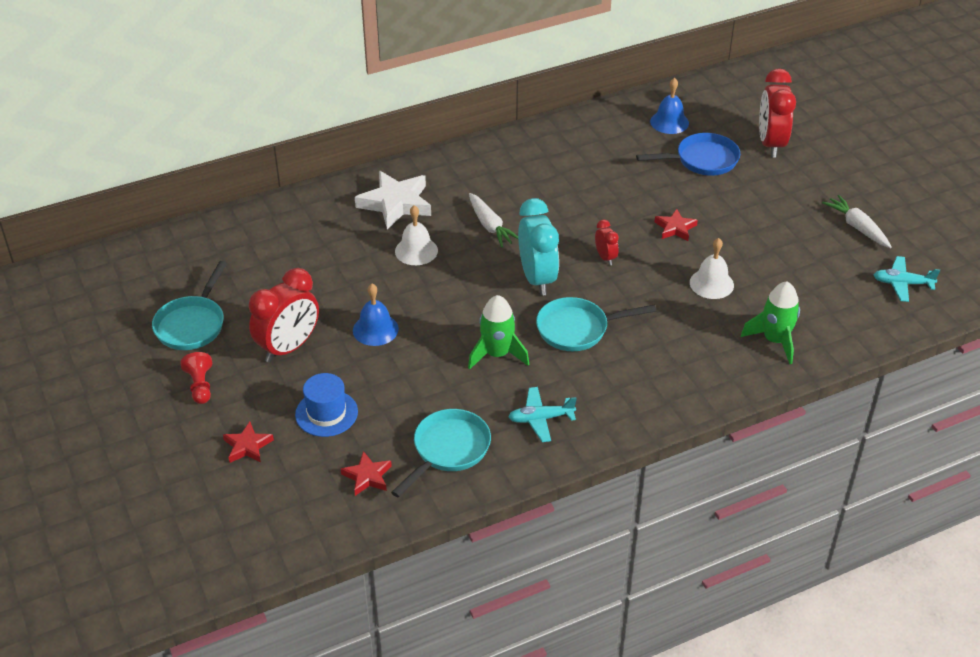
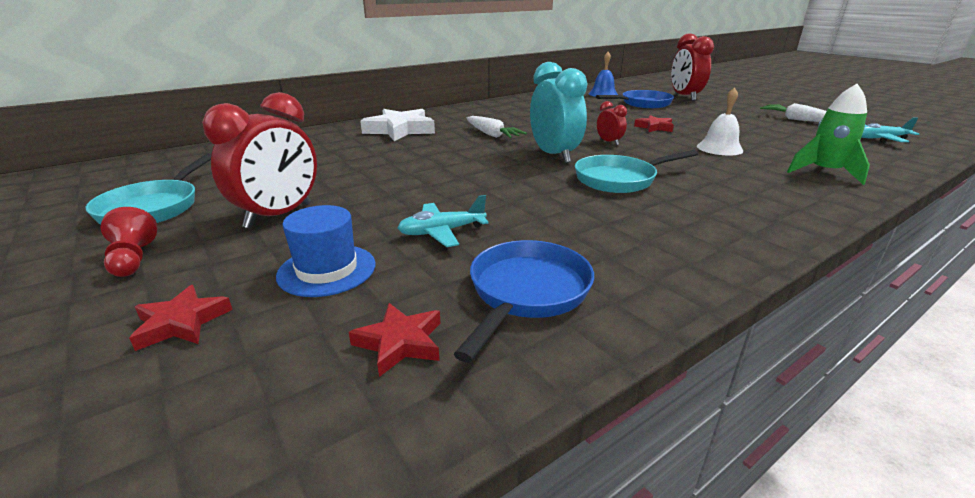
camera: 10 degrees left, 15 degrees down
blue bell [353,284,399,346] -> none
turquoise pan [391,409,491,498] -> blue pan [454,240,594,362]
white bell [395,205,438,265] -> none
green rocket [468,295,529,370] -> none
turquoise plane [509,387,577,442] -> turquoise plane moved to [398,195,488,247]

